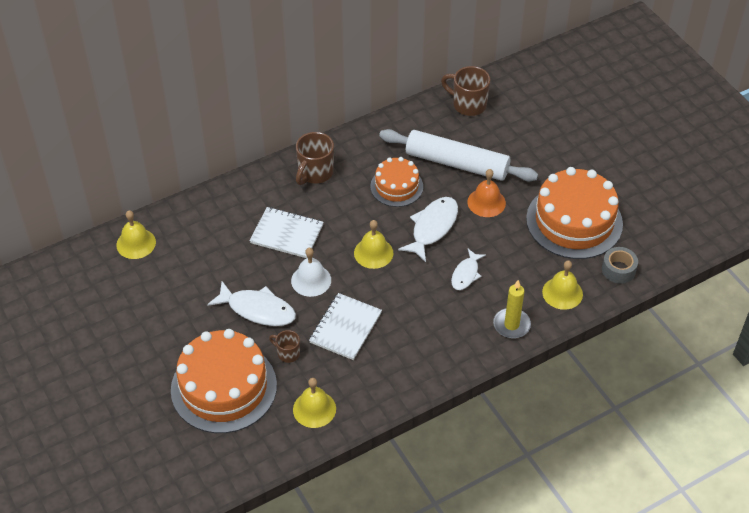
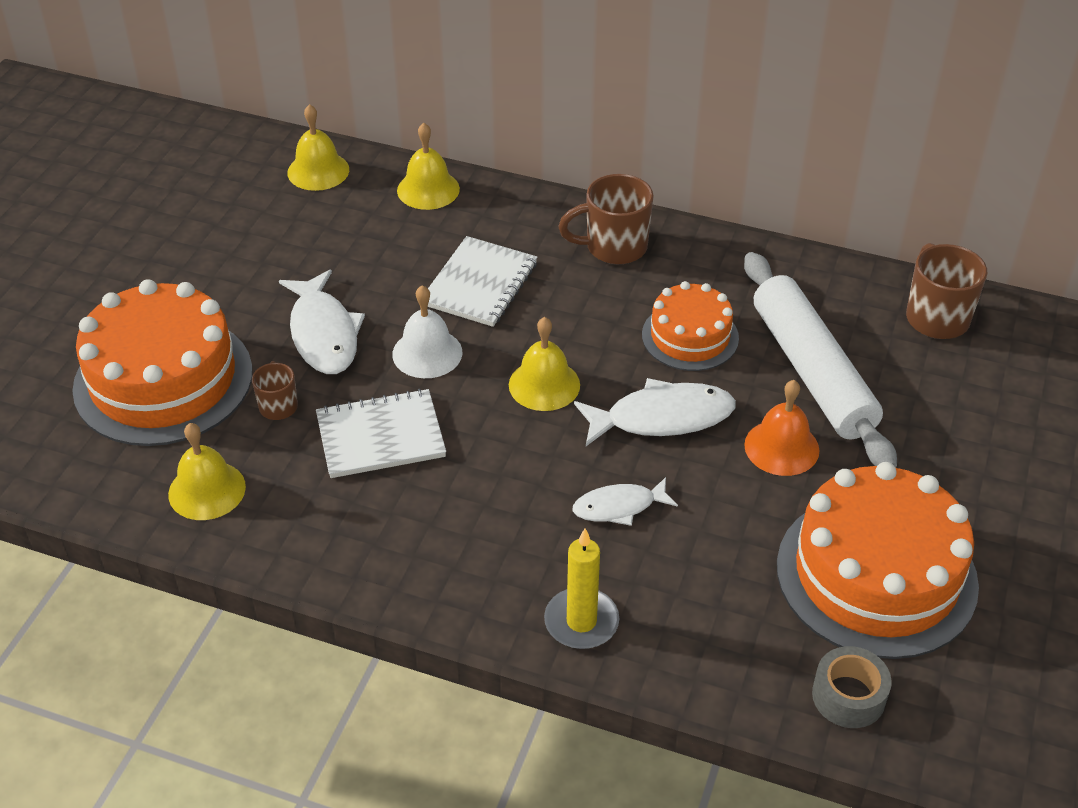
camera: 50 degrees right, 5 degrees down
white notebook [249,207,324,258] -> white notebook turned 45 degrees clockwise [428,236,537,327]
yellow bell [542,260,583,310] -> yellow bell moved to [397,123,460,210]

